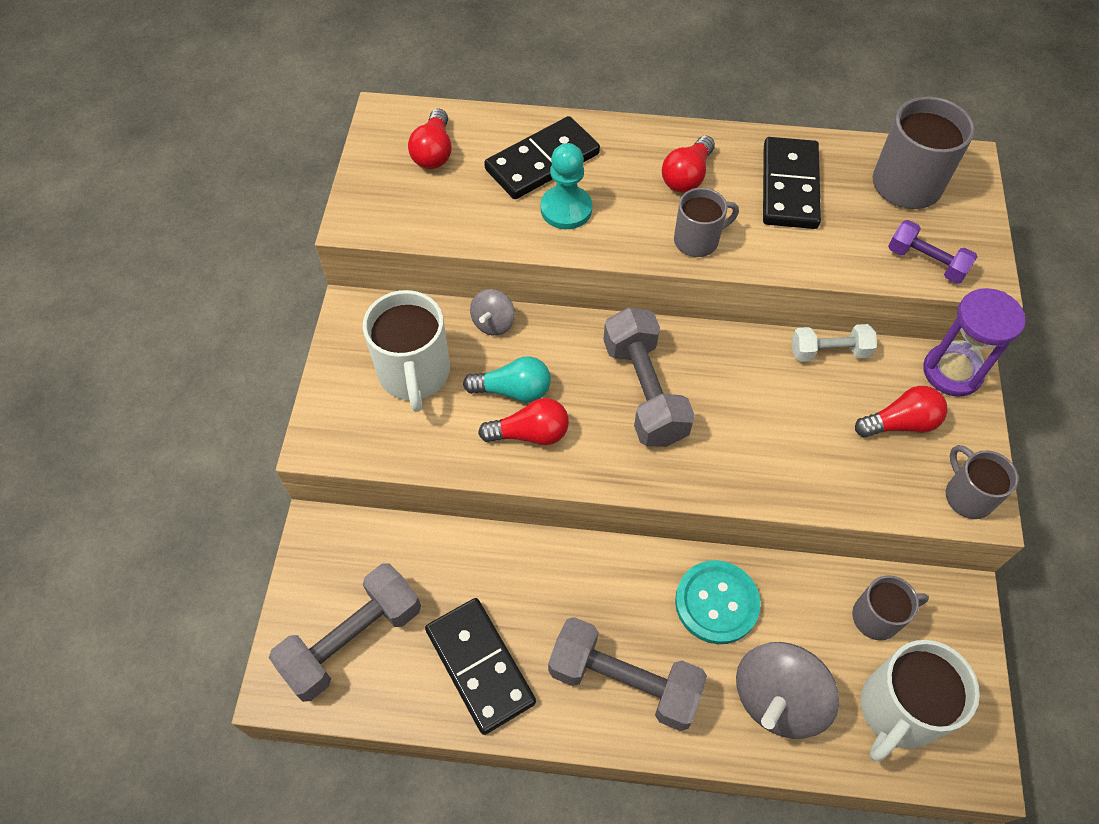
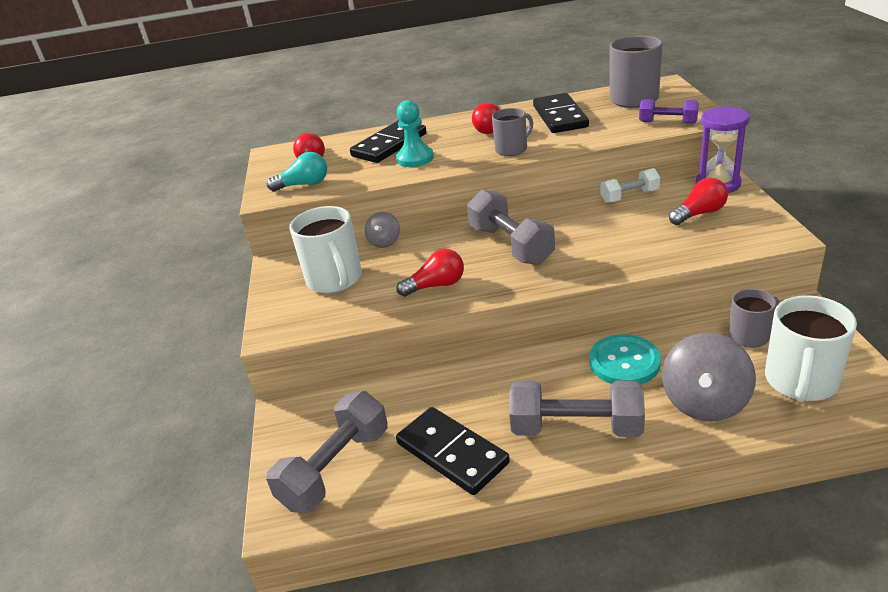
camera: 10 degrees left, 25 degrees down
turquoise light bulb [463,357,551,403] -> turquoise light bulb moved to [267,152,327,192]
grey mug [946,445,1019,519] -> none

